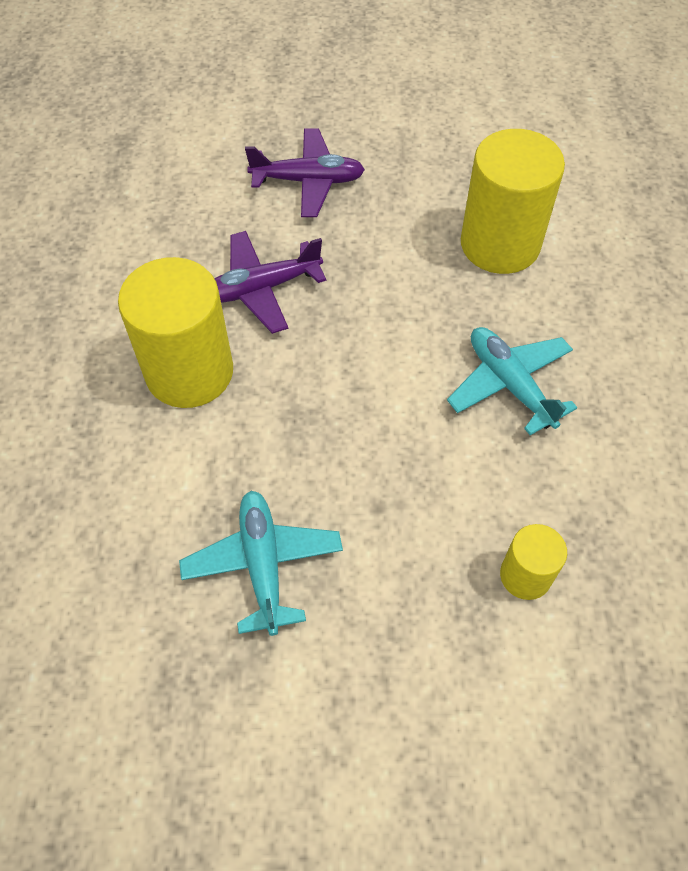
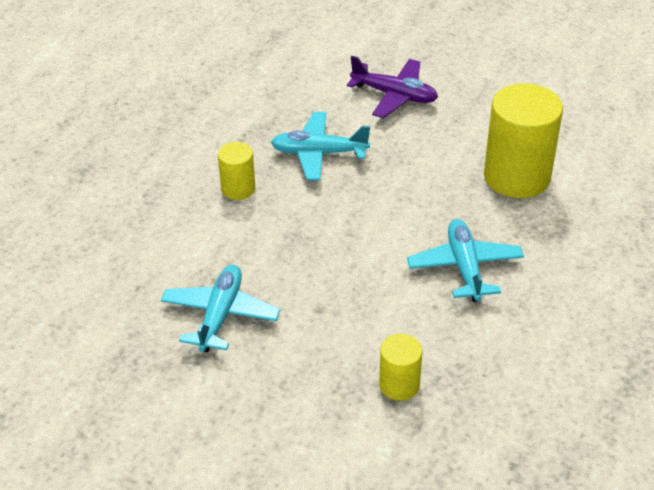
camera: 25 degrees right, 15 degrees down
yellow cylinder [118,257,233,408] -> yellow cylinder [218,142,255,200], size x0.51
purple plane [214,231,326,334] -> turquoise plane [271,112,370,181]

